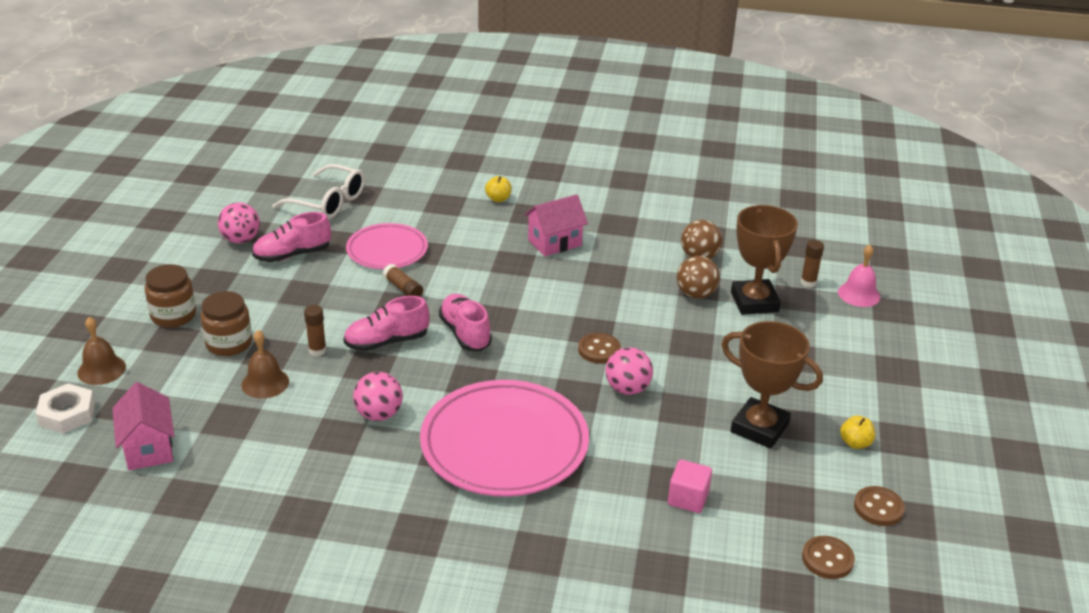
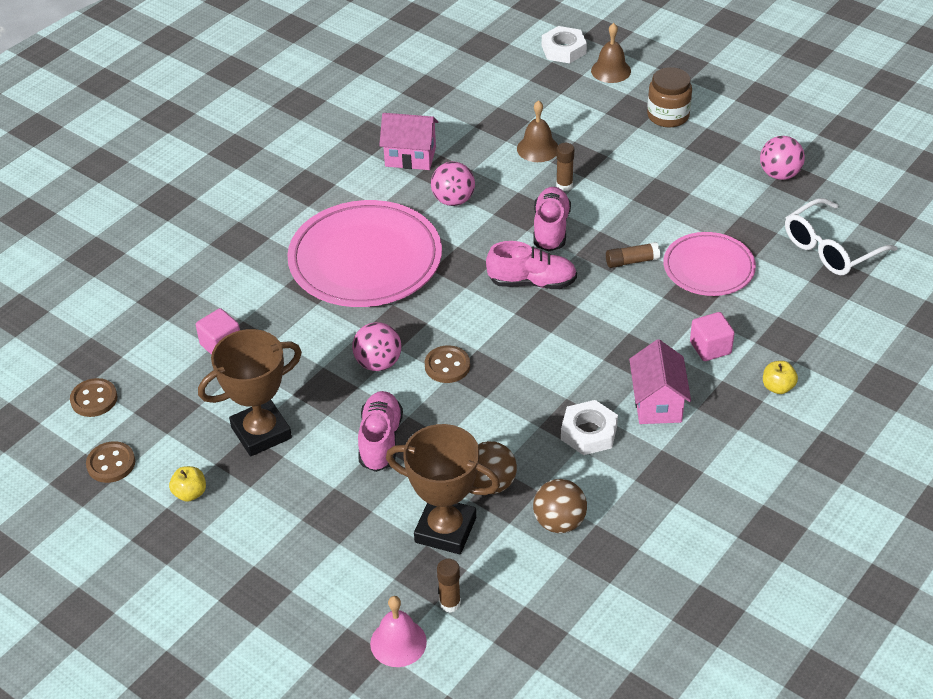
camera: 120 degrees right, 10 degrees up
pink house [112,382,174,470] -> pink house moved to [379,113,438,170]
brown jar [200,291,252,356] -> none
pink shoe [252,212,331,262] -> pink shoe moved to [358,391,403,472]
none -> white nut [561,400,618,455]
none -> pink cube [690,312,735,361]

